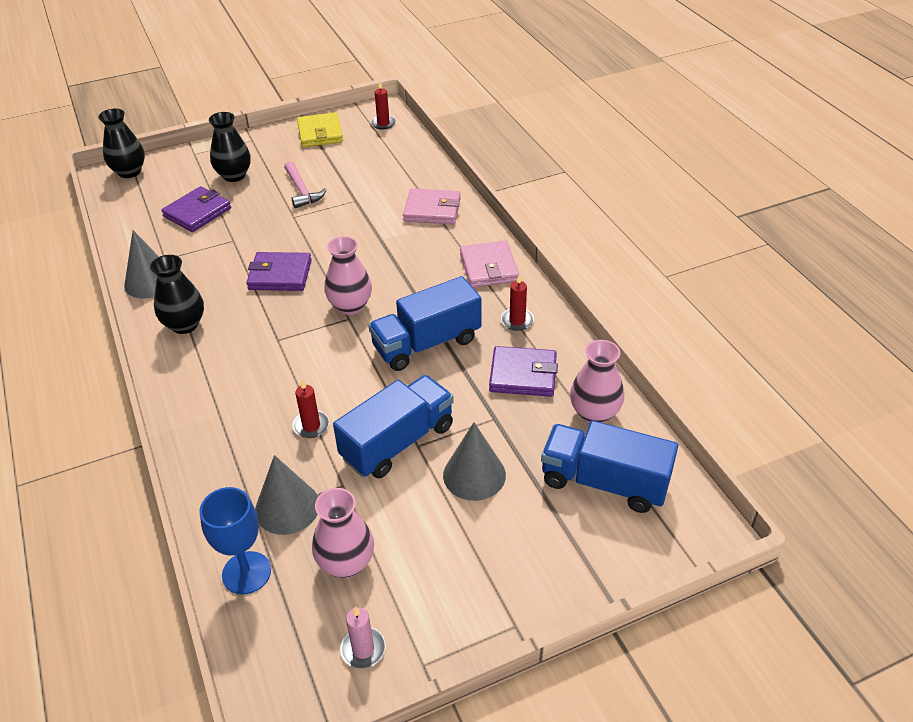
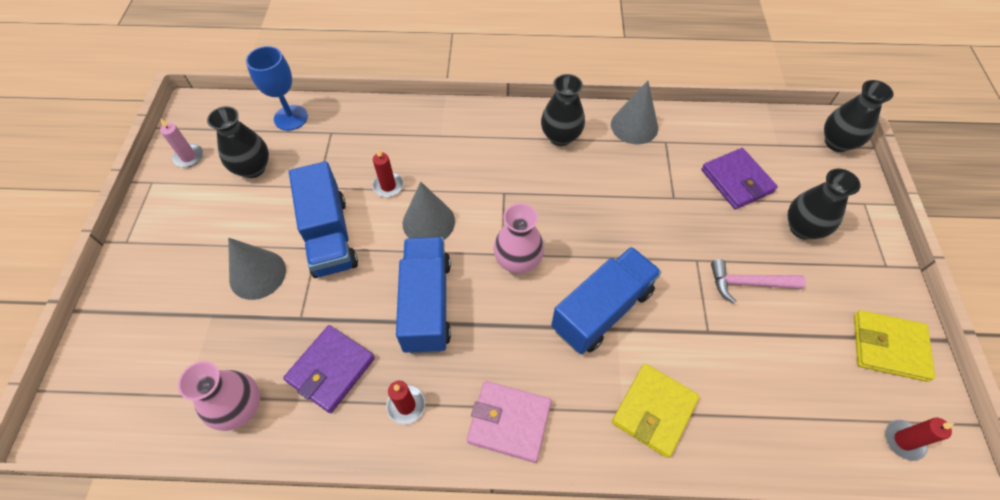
camera: 115 degrees right, 15 degrees up
purple wallet [246,252,312,291] -> none
grey cone [255,455,318,535] -> grey cone moved to [402,182,455,240]
pink vase [312,488,374,578] -> black vase [207,106,269,178]
pink wallet [403,188,461,224] -> yellow wallet [612,364,700,458]
blue truck [541,421,678,513] -> blue truck moved to [551,247,661,354]

